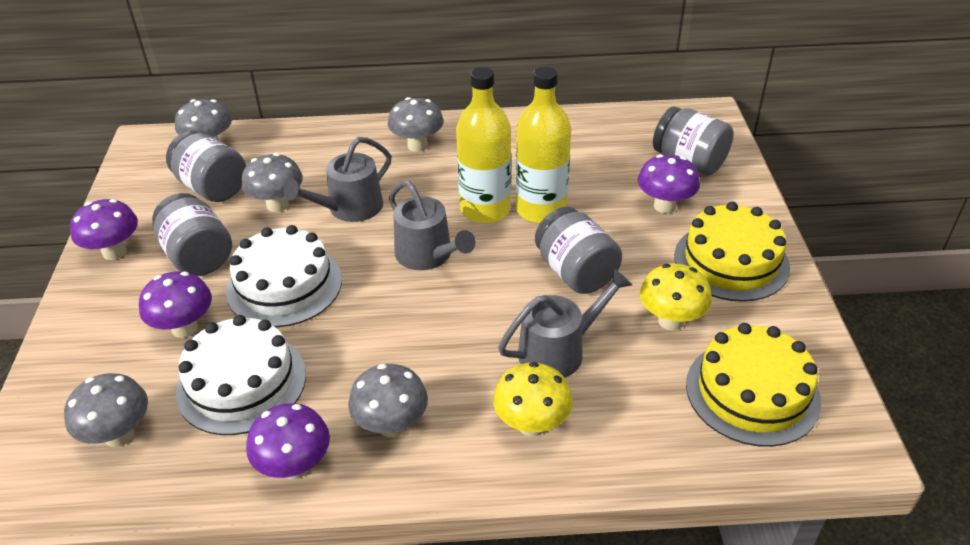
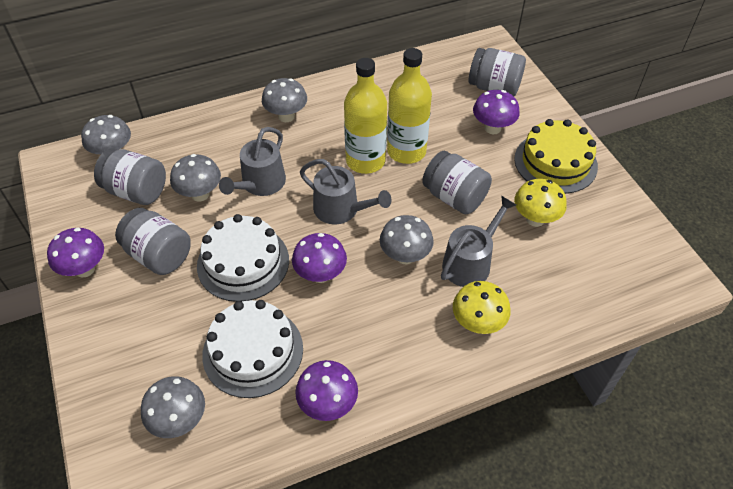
camera: 20 degrees left, 10 degrees up
purple mushroom [139,271,212,338] -> purple mushroom moved to [292,233,347,283]
grey mushroom [348,364,428,437] -> grey mushroom moved to [380,215,434,264]
yellow cake [686,323,821,447] -> none

